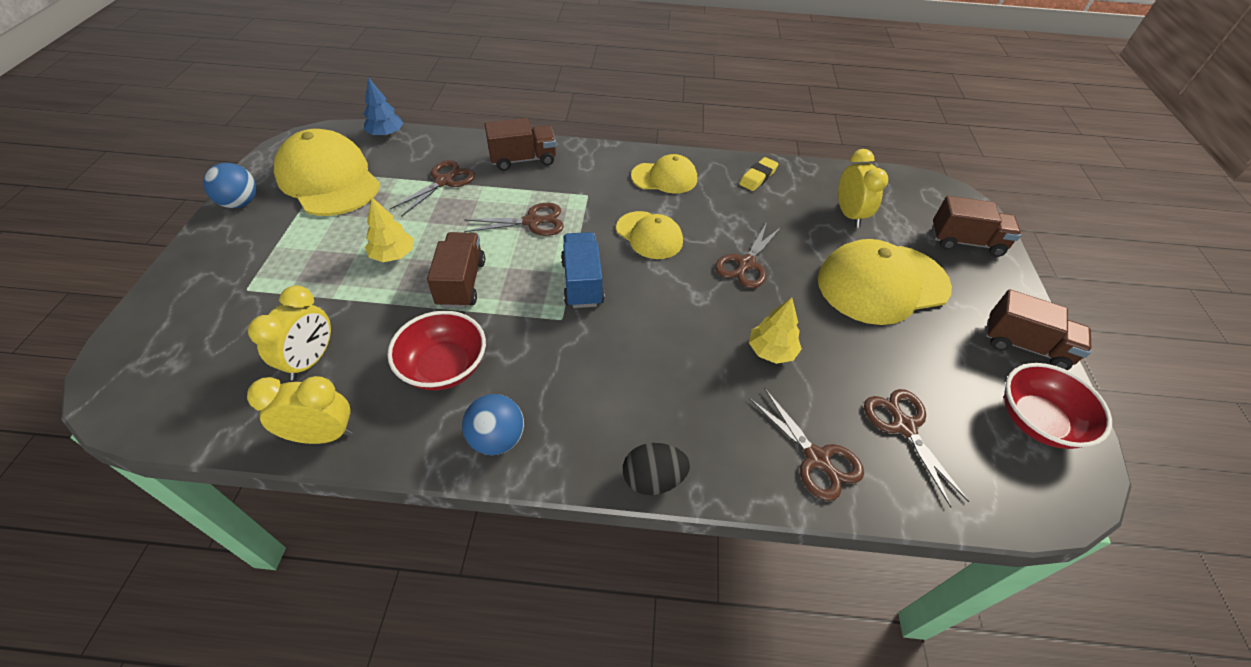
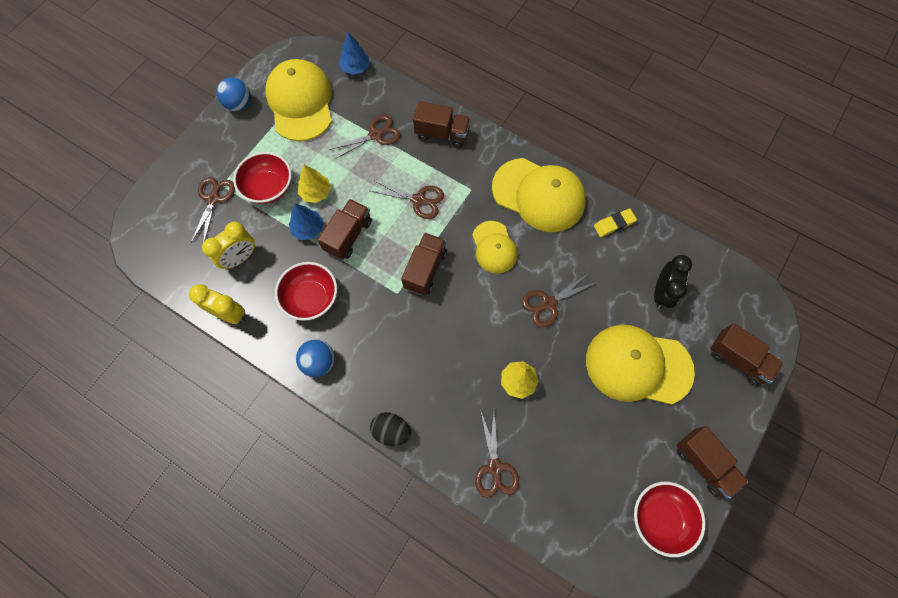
camera: 30 degrees right, 20 degrees up
blue truck [561,232,605,308] -> brown truck [401,233,447,295]
yellow cap [631,154,697,194] -> yellow cap [492,158,586,232], size x1.74
yellow clock [838,149,888,228] -> black clock [654,255,692,309]
brown scissors [864,389,969,508] -> brown scissors moved to [191,177,235,243]
none -> red bowl [233,152,292,204]
none -> blue tree [289,204,323,240]

